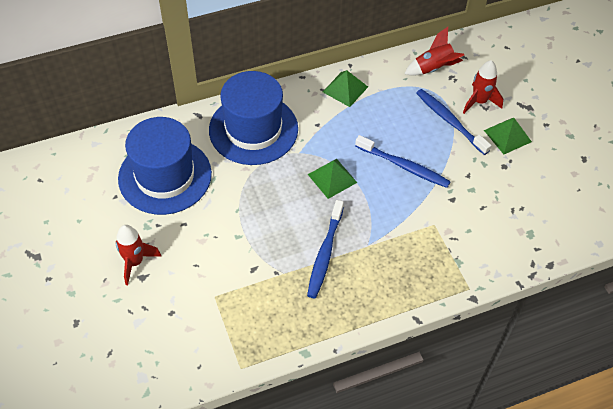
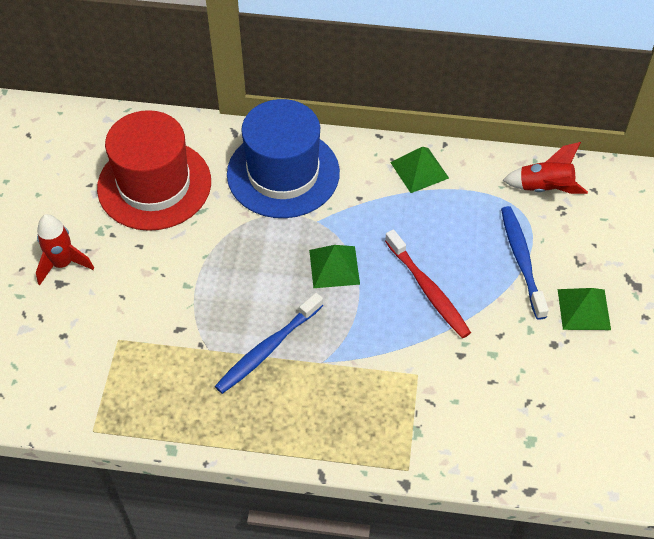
camera: 30 degrees right, 0 degrees up
blue hat [118,117,212,215] -> red hat [97,110,211,231]
blue toothbrush [355,135,451,188] -> red toothbrush [385,229,471,338]
red rocket [463,60,503,114] -> none

